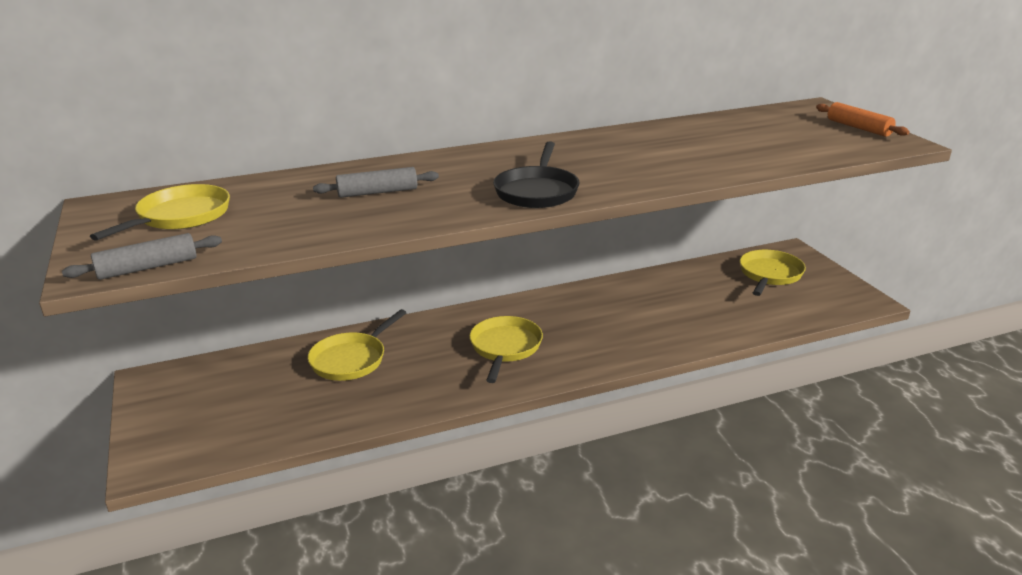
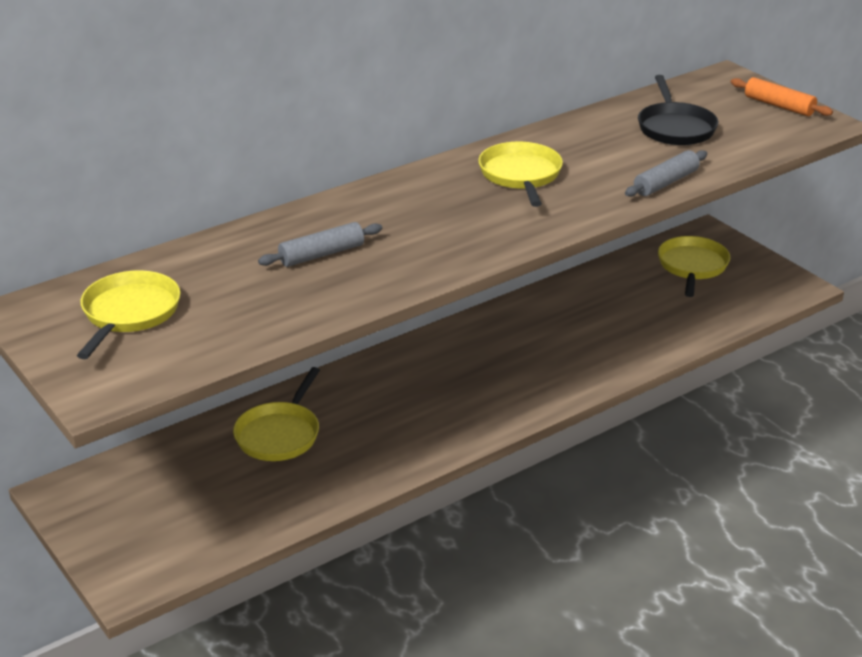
camera: 15 degrees left, 5 degrees up
grey rolling pin [62,233,222,280] -> grey rolling pin moved to [625,150,707,197]
yellow pan [470,316,543,383] -> yellow pan moved to [478,142,563,207]
black pan [493,141,579,208] -> black pan moved to [638,75,718,145]

